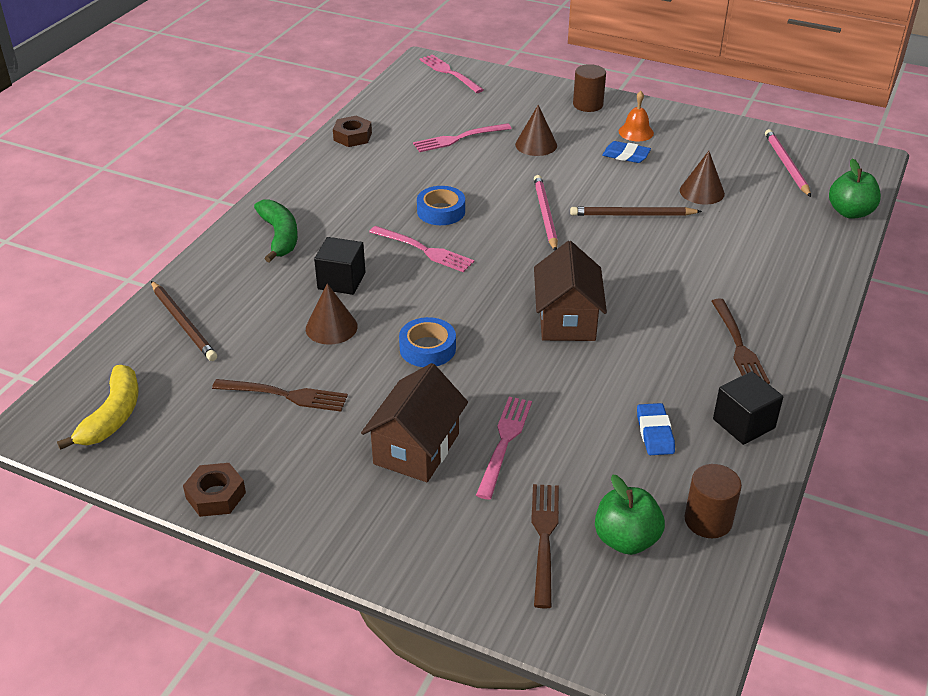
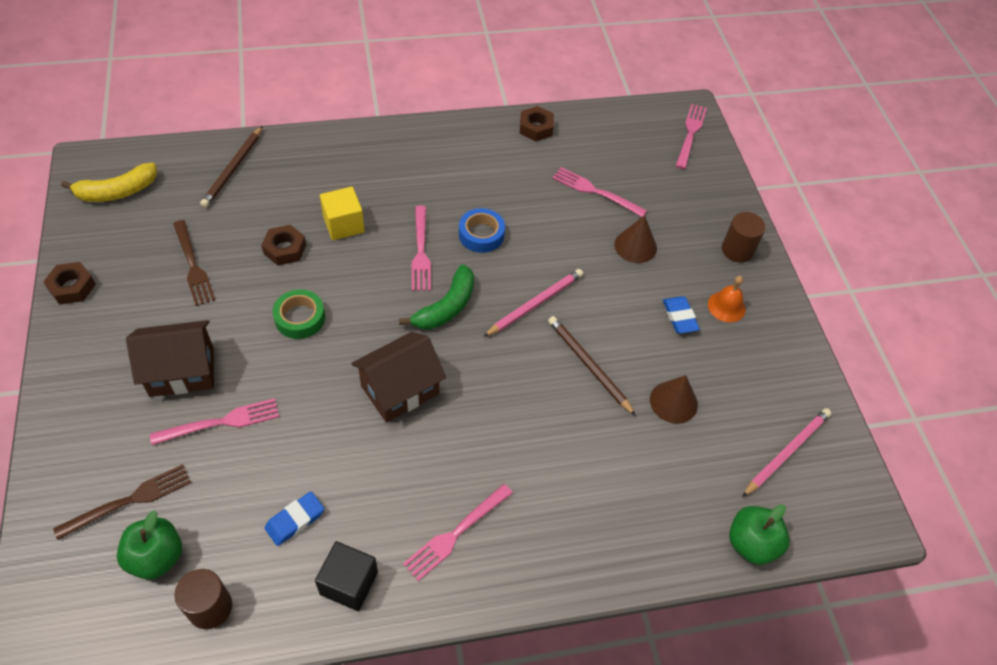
camera: 50 degrees right, 15 degrees up
green banana [254,200,298,263] -> green banana moved to [399,264,474,329]
brown cone [306,283,358,345] -> brown nut [261,225,306,266]
black cube [314,237,365,295] -> yellow cube [320,187,365,240]
blue tape [399,317,456,367] -> green tape [273,289,325,339]
brown fork [712,299,770,384] -> pink fork [403,484,513,581]

